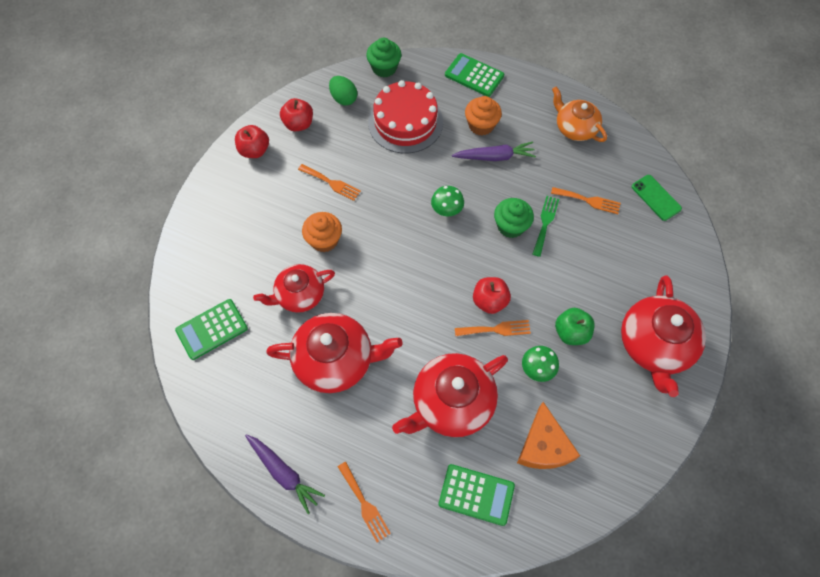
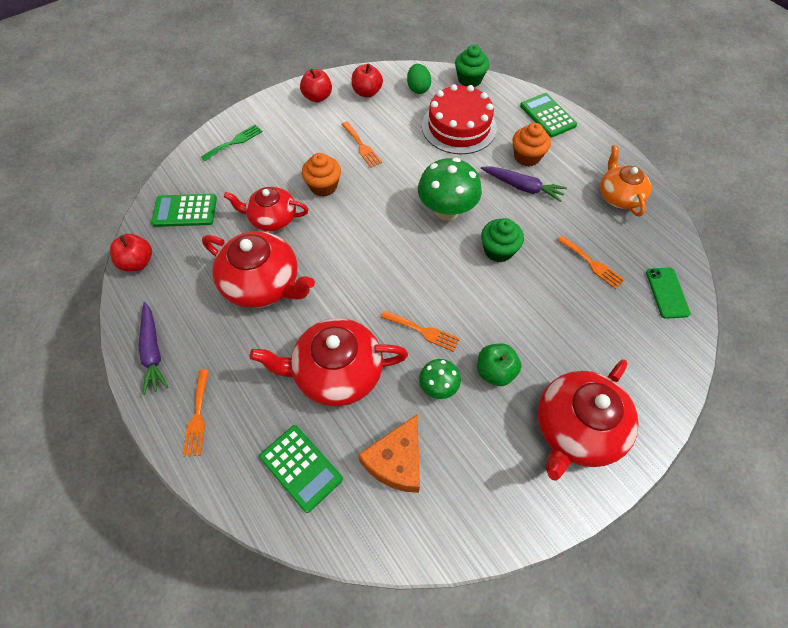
camera: 30 degrees right, 5 degrees down
green mushroom [431,186,464,216] -> green mushroom [418,158,482,221], size x1.82
red apple [473,277,511,314] -> red apple moved to [110,234,152,271]
green fork [533,196,559,257] -> green fork moved to [201,125,263,161]

